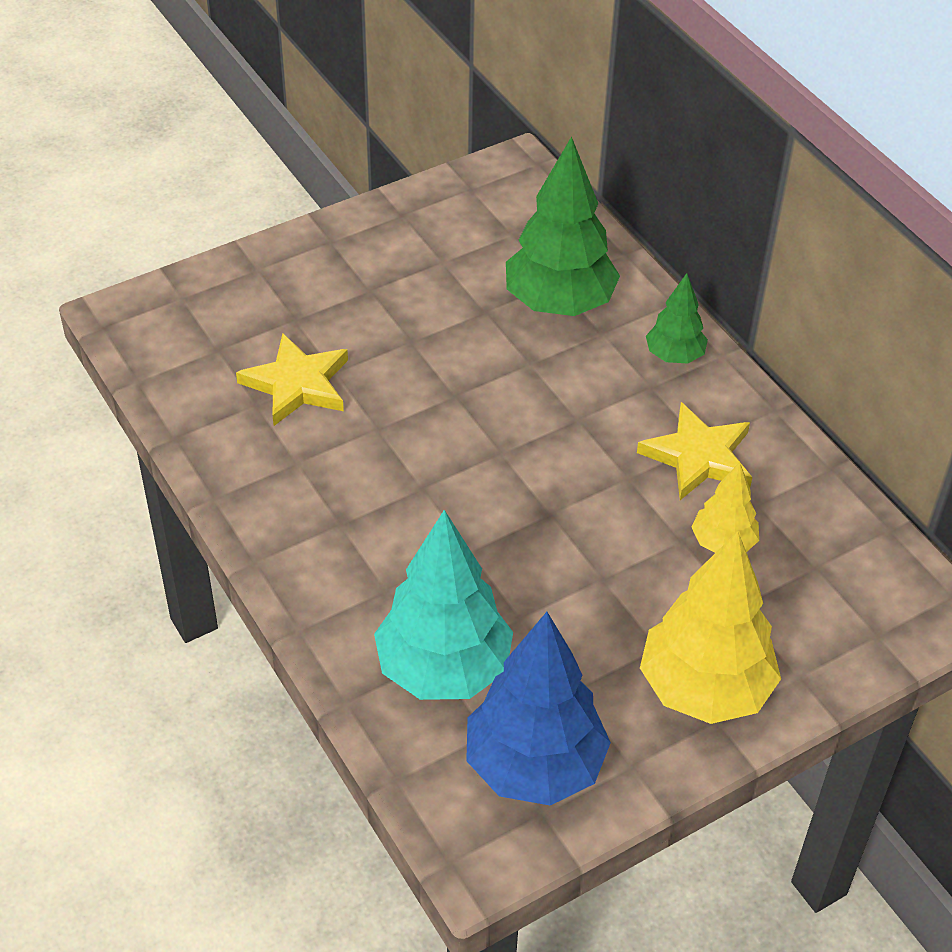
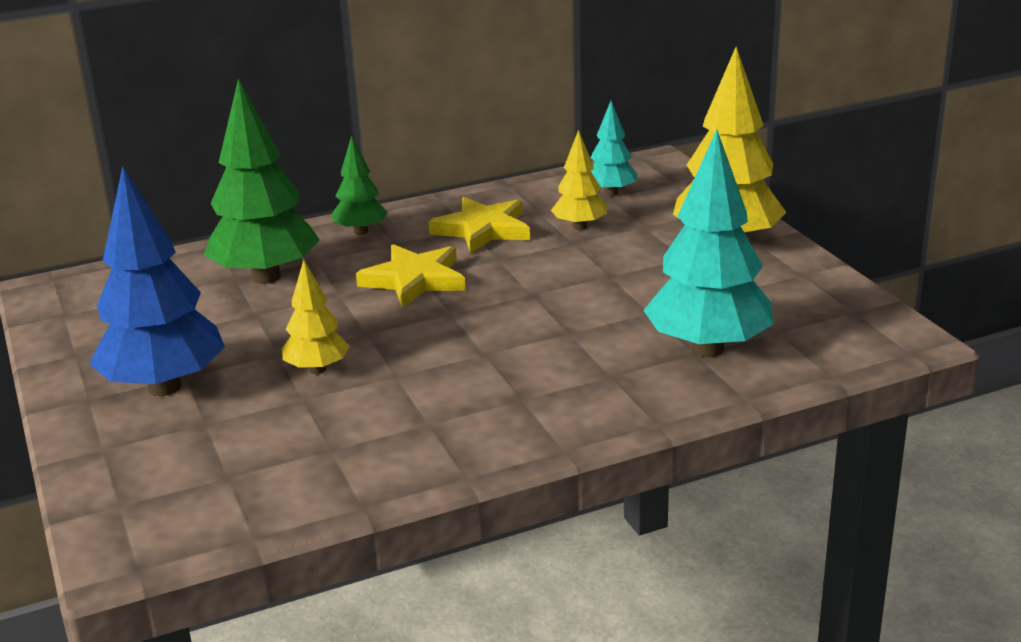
camera: 80 degrees left, 20 degrees down
yellow star [236,333,348,426] -> yellow star moved to [356,244,466,308]
blue tree [466,612,611,805] -> blue tree moved to [89,166,225,396]
none -> yellow tree [282,260,350,374]
none -> turquoise tree [591,101,638,196]

